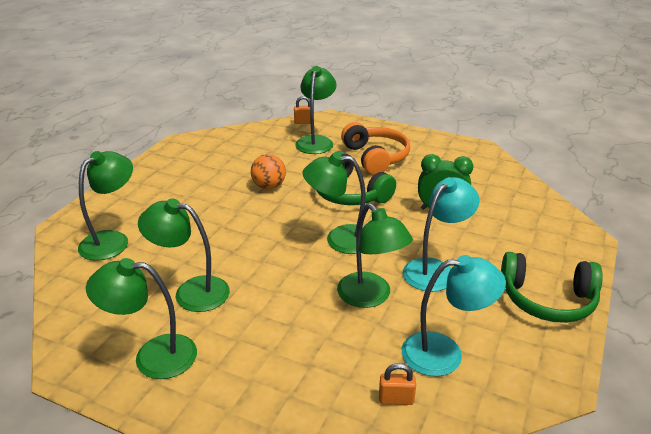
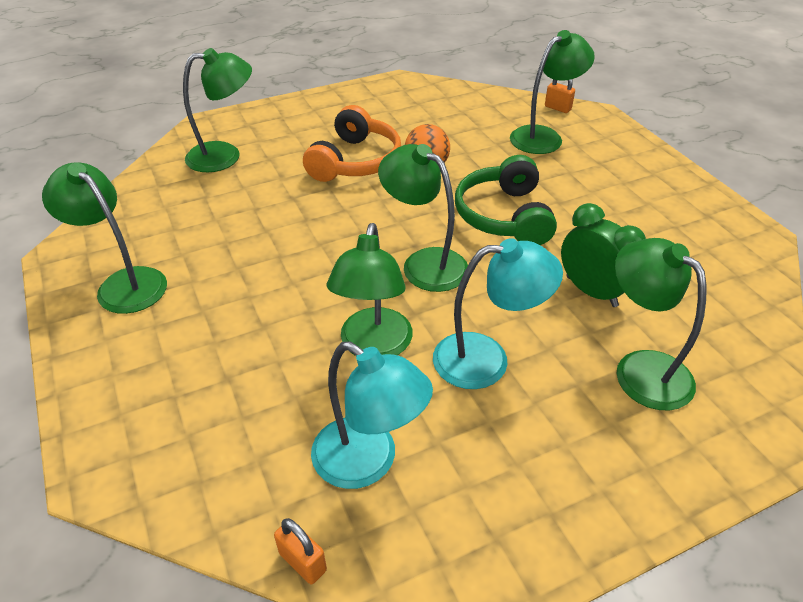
camera: 40 degrees right, 10 degrees up
green lamp [138,198,230,312] -> green lamp moved to [615,238,706,411]
orange headphones [341,122,410,175] -> orange headphones moved to [303,105,401,182]
orange padlock [379,363,416,405] -> orange padlock moved to [274,518,327,584]
green headphones [501,252,603,323] -> none

